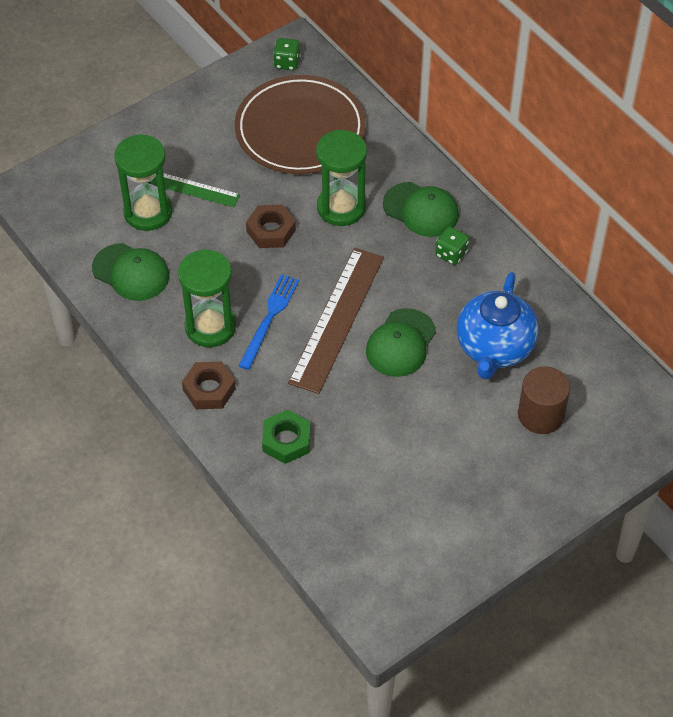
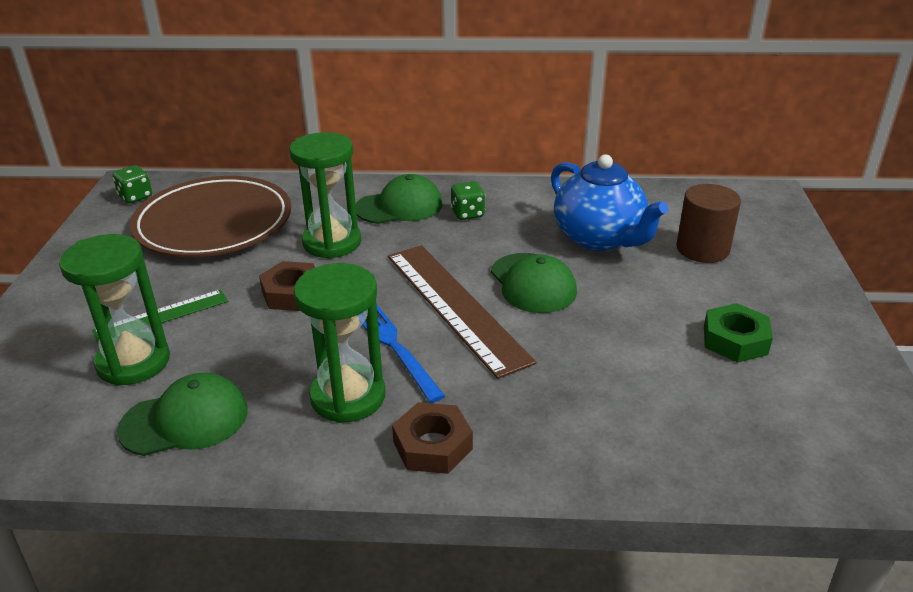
camera: 50 degrees left, 20 degrees down
green nut [262,409,311,464] -> green nut moved to [704,303,773,363]

